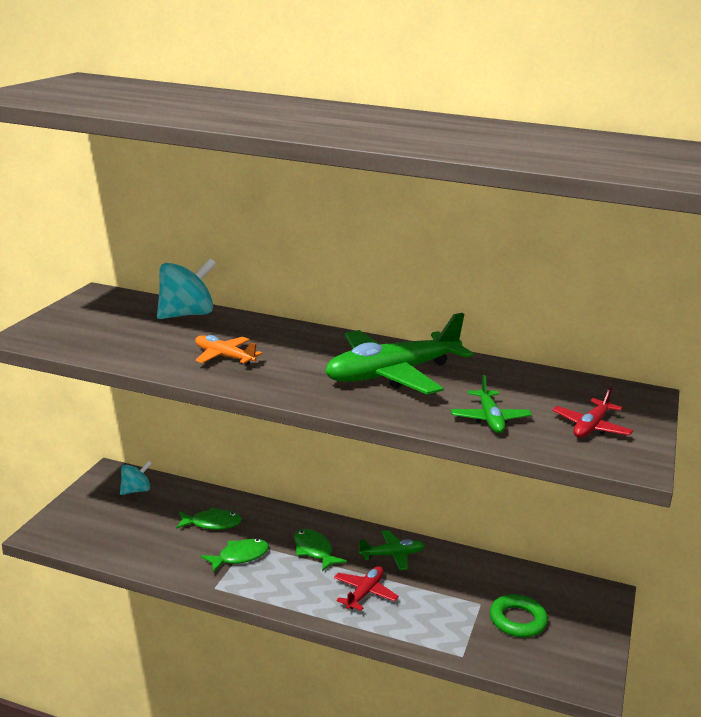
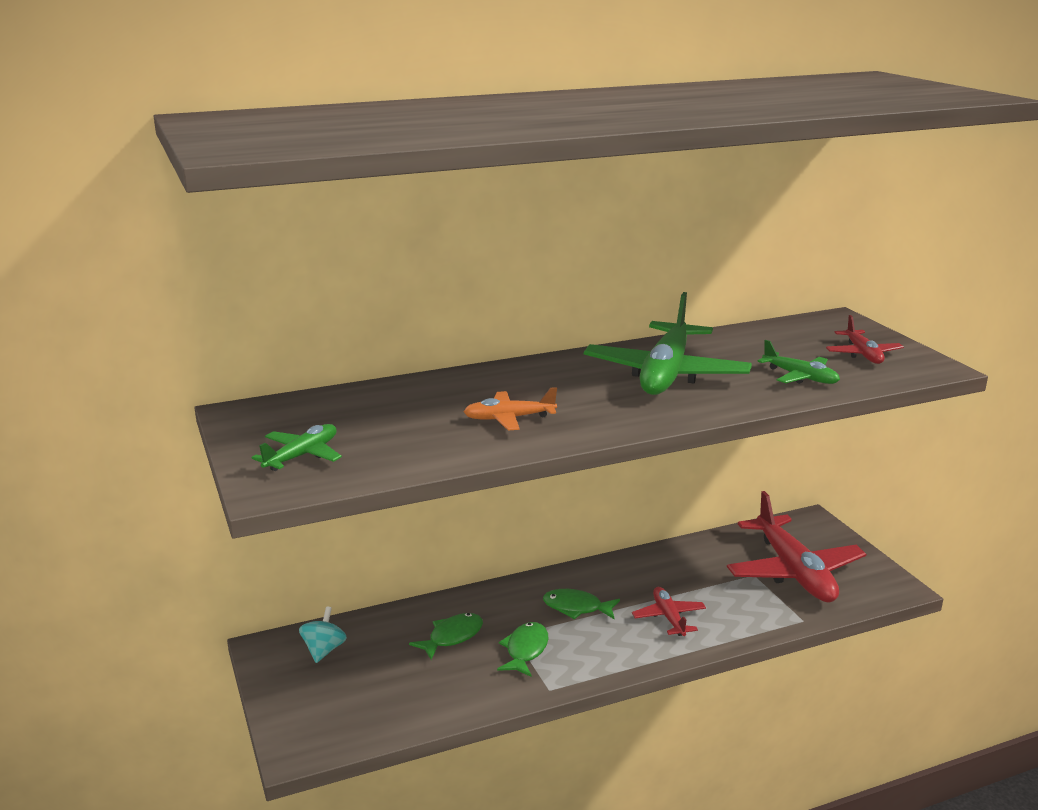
camera: 40 degrees left, 0 degrees up
turquoise spinning top [157,258,216,319] -> none
green plane [358,530,425,570] -> green plane moved to [252,424,342,471]
green ring [490,594,548,638] -> red plane [727,491,866,602]

